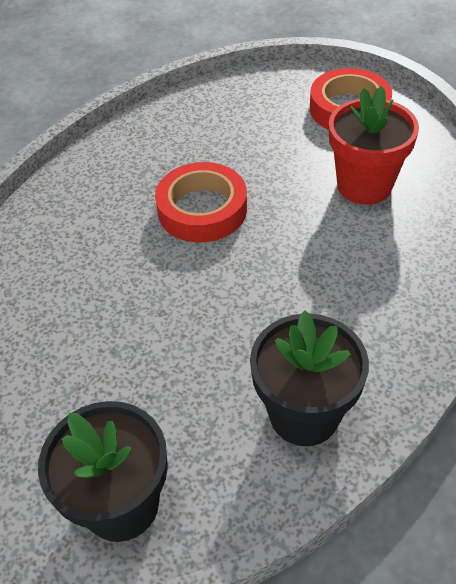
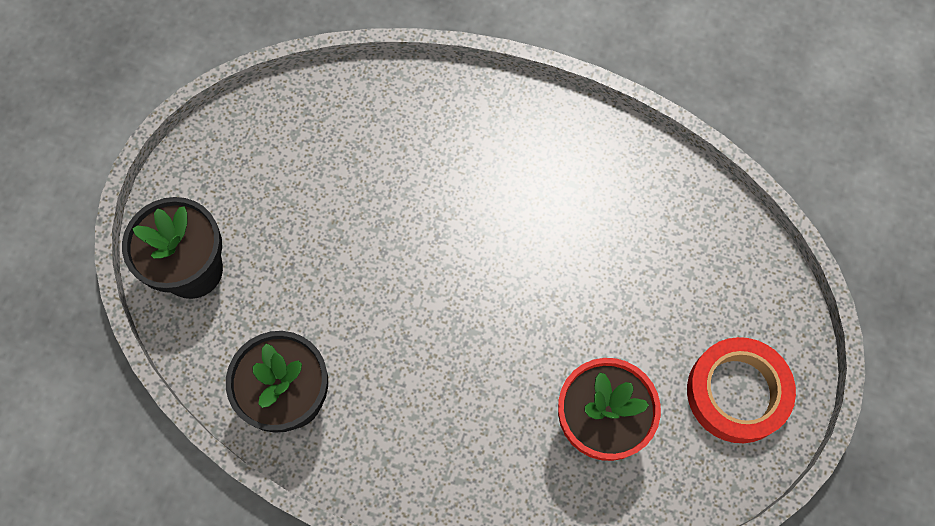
camera: 75 degrees right, 20 degrees up
red tape [155,162,247,242] -> none

